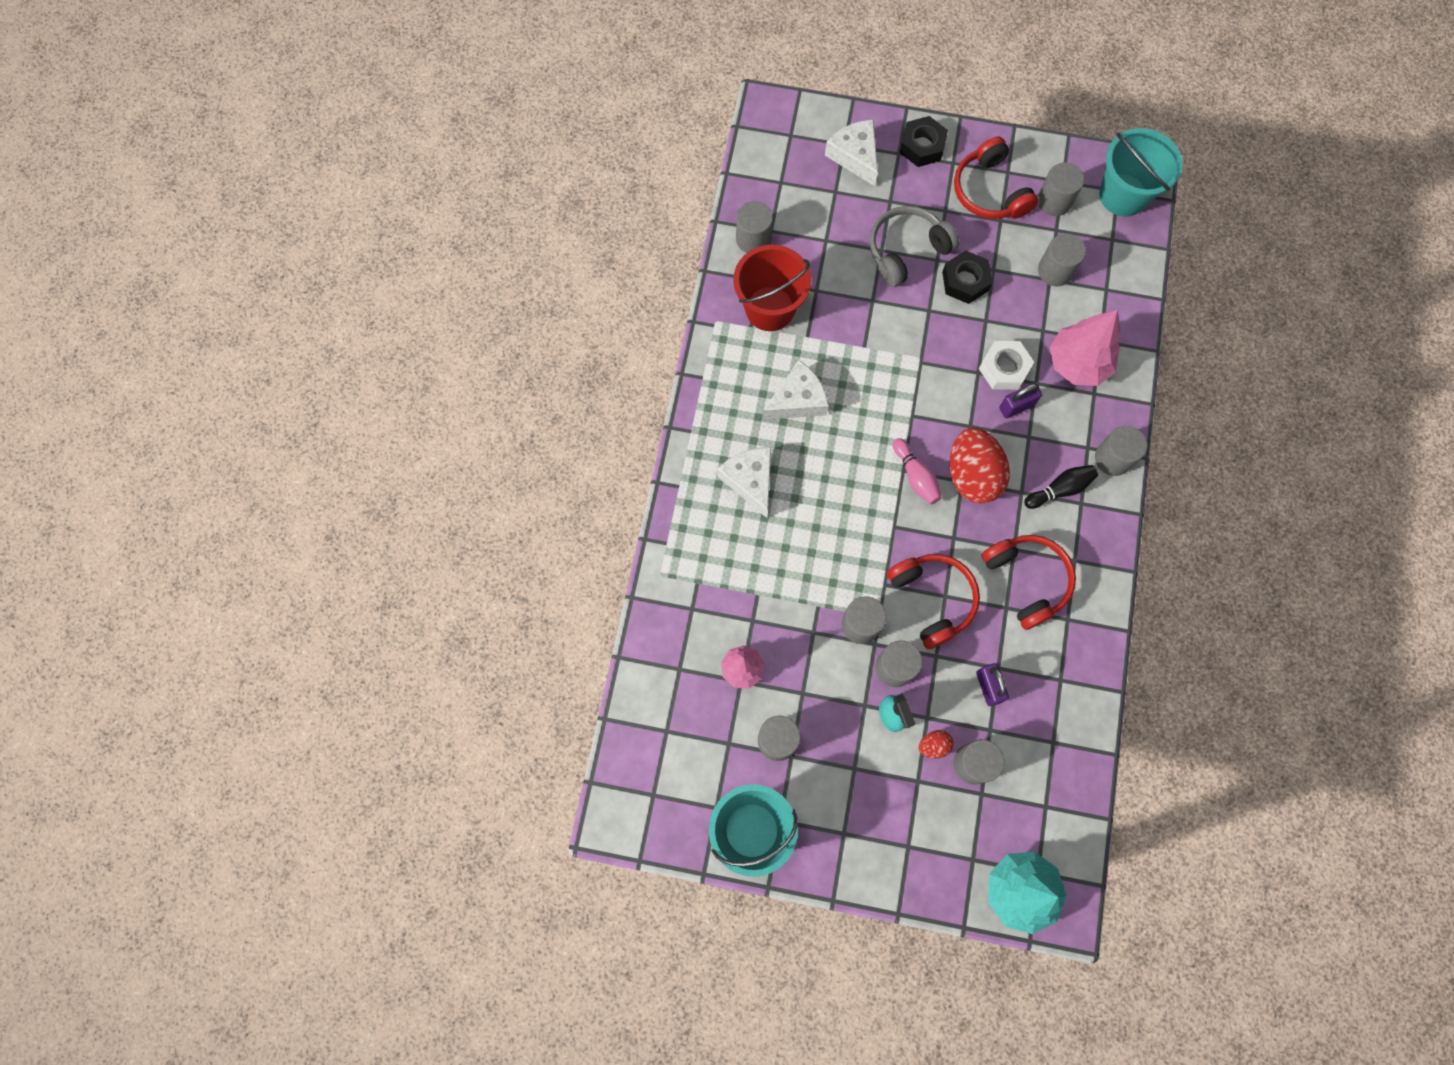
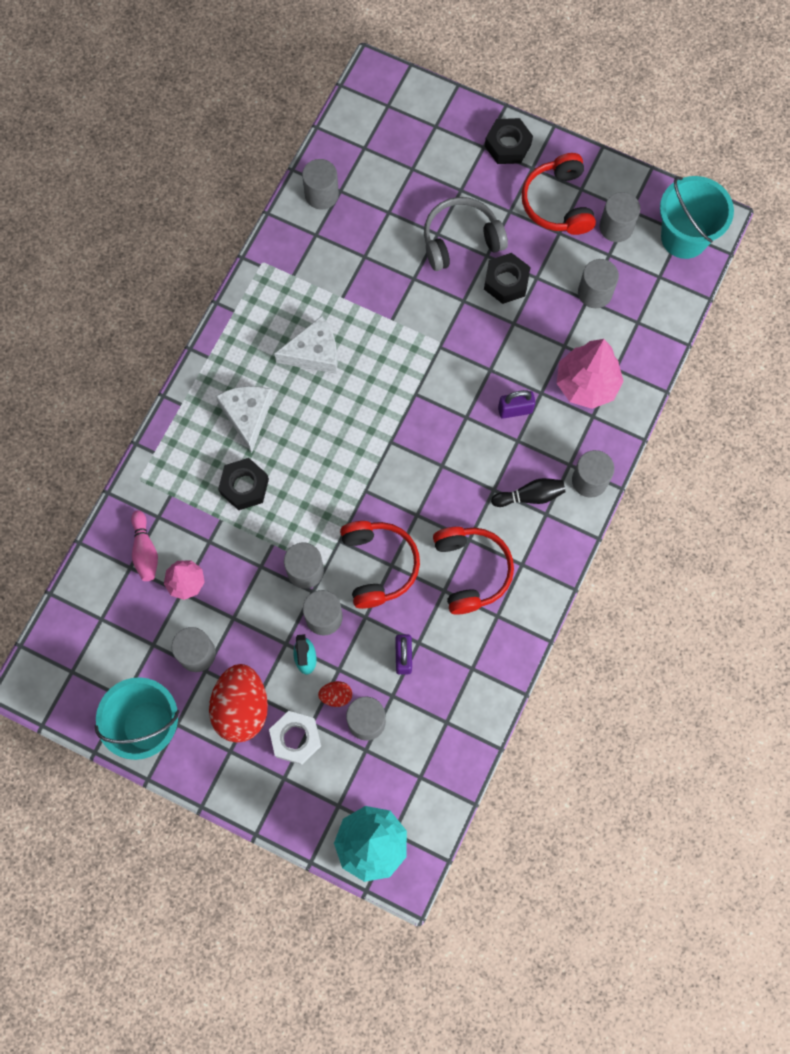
camera: 15 degrees right, 0 degrees up
red bucket [733,244,811,331] -> none
white cheese [825,119,878,186] -> none
pink bowling pin [893,438,942,504] -> pink bowling pin moved to [131,510,158,581]
red egg [950,427,1010,504] -> red egg moved to [209,664,268,743]
white nut [979,341,1034,390] -> white nut moved to [269,711,321,765]
none -> black nut [218,458,269,510]

